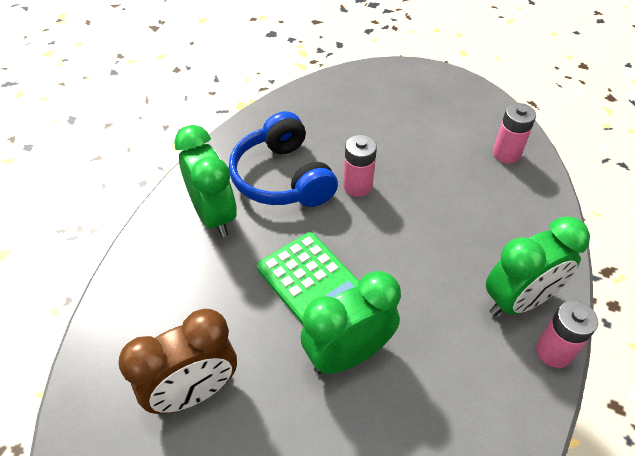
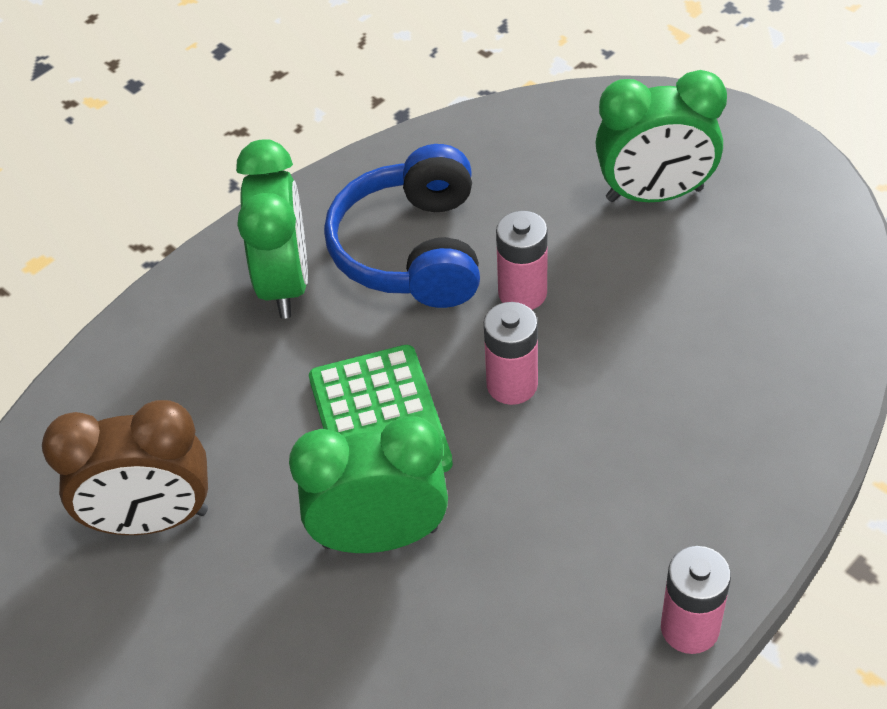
camera: 25 degrees right, 0 degrees up
green clock [486,216,590,316] -> green clock moved to [595,70,727,202]
pink battery [493,103,536,164] -> pink battery moved to [484,302,538,405]

